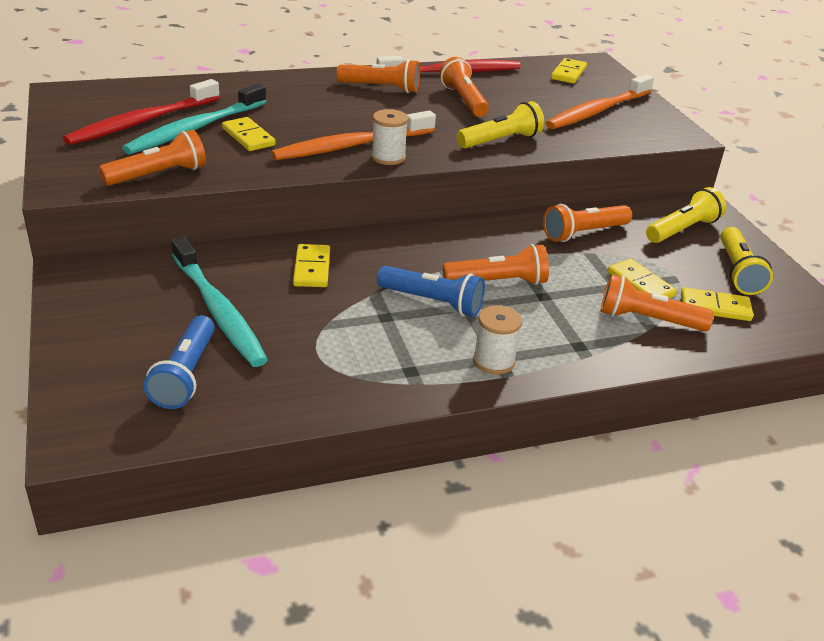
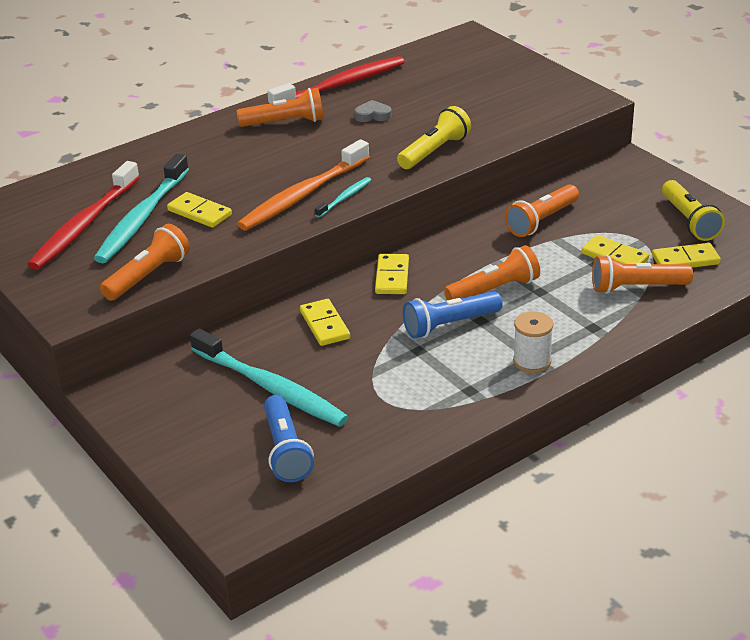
camera: 15 degrees left, 0 degrees up
white spool [371,109,408,165] -> turquoise toothbrush [315,177,371,218]
blue flashlight [377,266,485,317] -> blue flashlight turned 150 degrees clockwise [403,291,503,338]
orange flashlight [439,57,489,117] -> grey heart [354,100,392,122]
orange toothbrush [546,74,654,129] -> none
yellow domino [551,58,587,84] -> yellow domino moved to [375,254,409,294]
yellow flashlight [646,187,726,243] -> none

